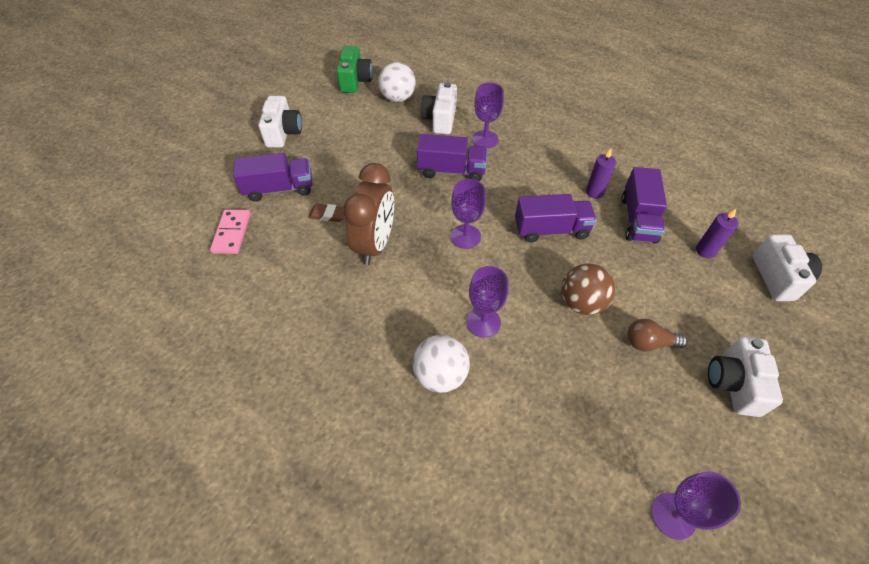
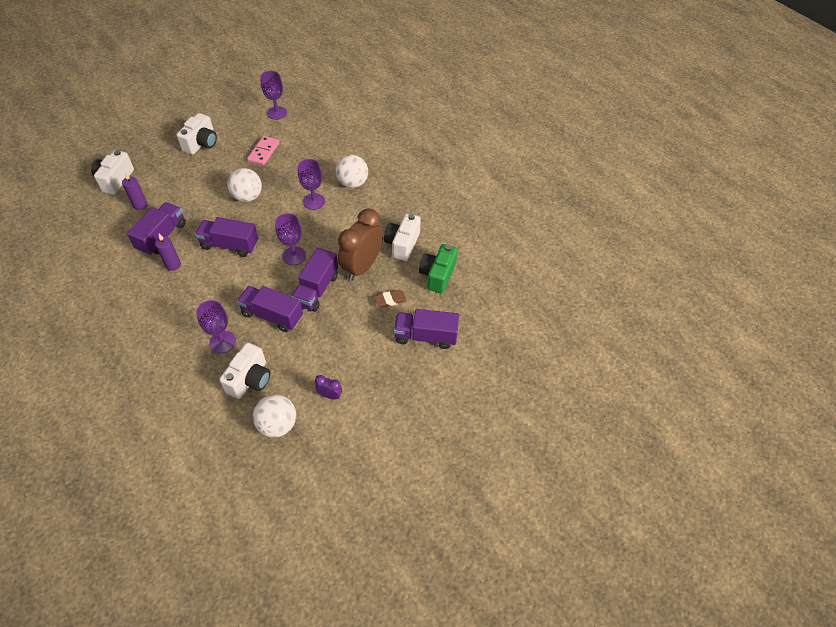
camera: 165 degrees left, 0 degrees up
pink domino [210,209,251,254] -> pink domino moved to [247,136,280,166]
white camera [258,96,302,148] -> white camera moved to [384,213,421,261]
brown eraser [308,204,344,222] -> brown eraser turned 45 degrees counterclockwise [374,290,407,308]
green camera [336,46,373,93] -> green camera moved to [419,244,457,294]
brown ball [561,263,615,315] -> white ball [227,168,262,202]
brown light bulb [627,318,688,351] -> none
none -> purple truck [291,248,338,312]
none -> purple clock [315,375,342,399]

